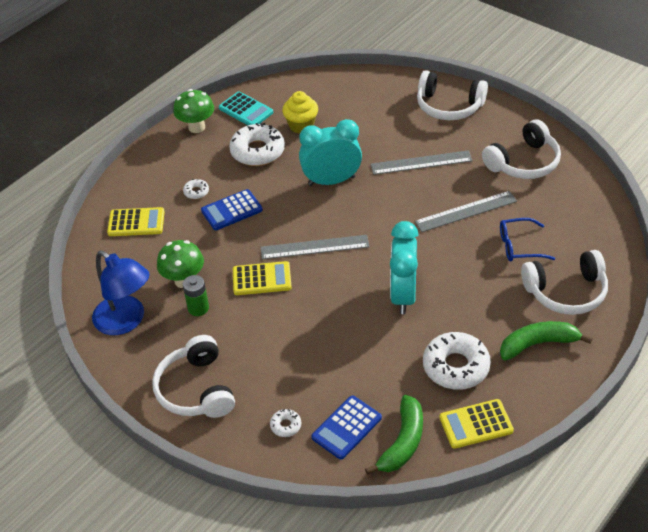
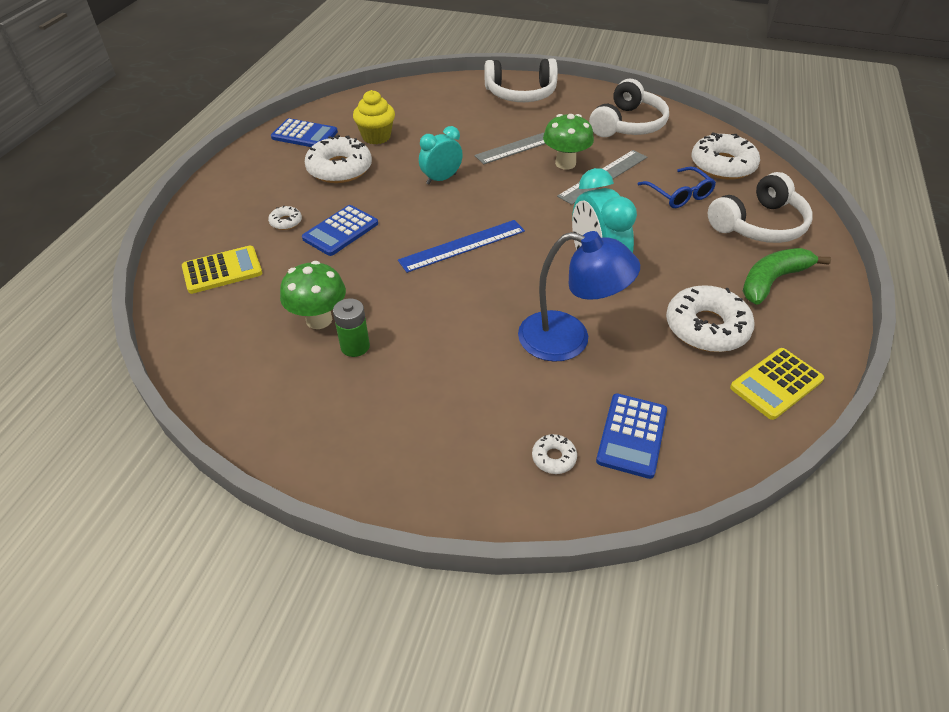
camera: 25 degrees left, 0 degrees up
blue lamp [92,251,150,335] -> blue lamp moved to [518,231,640,362]
white headphones [152,335,235,418] -> none
green mushroom [173,89,214,133] -> green mushroom moved to [543,114,594,170]
turquoise calculator [219,91,273,125] -> blue calculator [271,118,338,147]
yellow calculator [233,261,292,295] -> none
grey ruler [261,235,369,260] -> blue ruler [398,220,525,273]
turquoise clock [299,119,362,186] -> turquoise clock [419,126,463,184], size x0.62
green banana [365,395,423,475] -> none
blue glasses [500,218,555,261] -> blue glasses turned 90 degrees counterclockwise [638,166,716,208]
none -> white donut [691,132,760,180]

